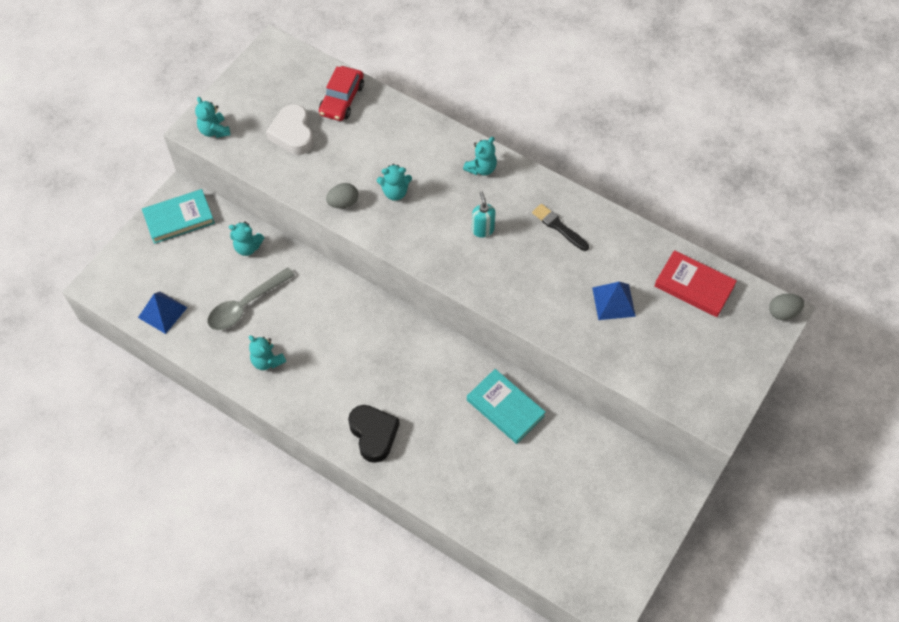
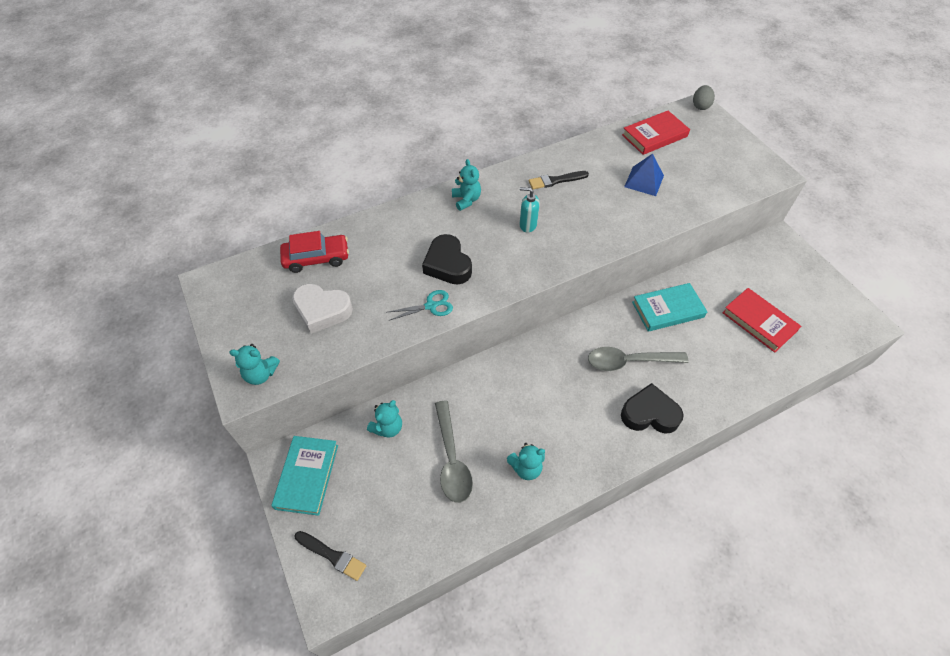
camera: 60 degrees left, 5 degrees down
blue pyramid [138,292,188,334] -> none
red car [319,66,364,121] -> red car turned 60 degrees counterclockwise [280,231,349,273]
grey egg [326,183,358,209] -> turquoise scissors [388,290,453,321]
turquoise teddy bear [377,164,412,201] -> black heart [422,234,472,285]
none -> black brush [295,531,366,581]
none -> grey spoon [588,347,689,371]
none -> red book [722,288,801,353]

